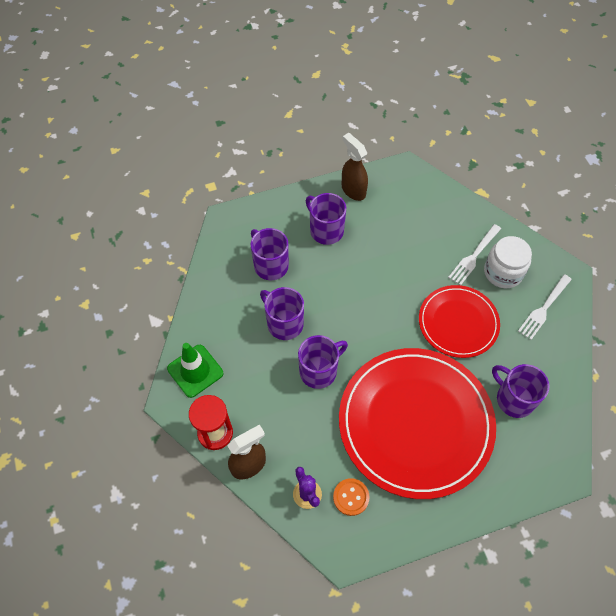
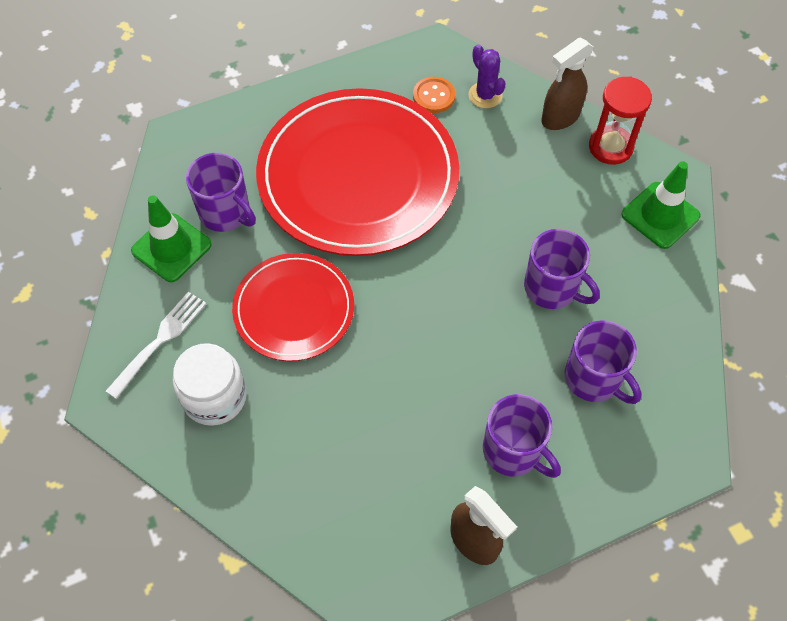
camera: 175 degrees right, 0 degrees up
purple mug [298,335,348,389] -> none
white fork [448,224,501,285] -> none
none -> green traffic cone [131,195,212,282]

